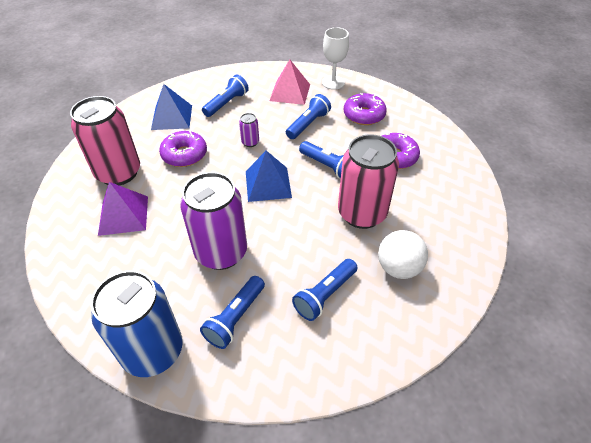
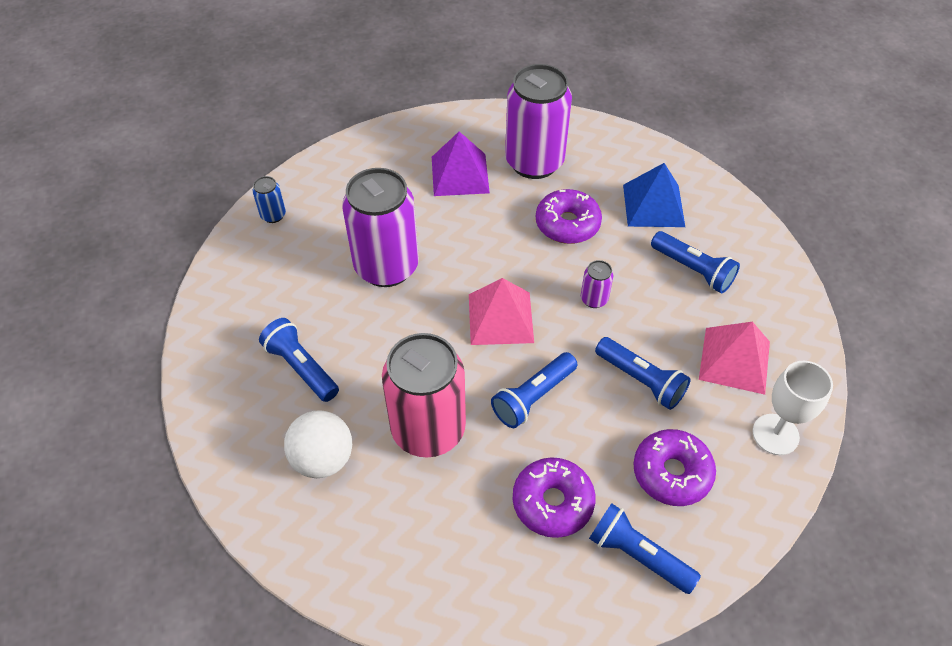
camera: 95 degrees right, 5 degrees up
pink can [70,96,140,186] -> purple can [505,64,572,179]
blue can [91,270,183,377] -> blue can [252,176,286,223], size x0.42
blue flashlight [200,276,265,349] -> blue flashlight moved to [589,503,701,594]
blue pyramid [246,151,292,202] -> pink pyramid [469,278,534,345]

